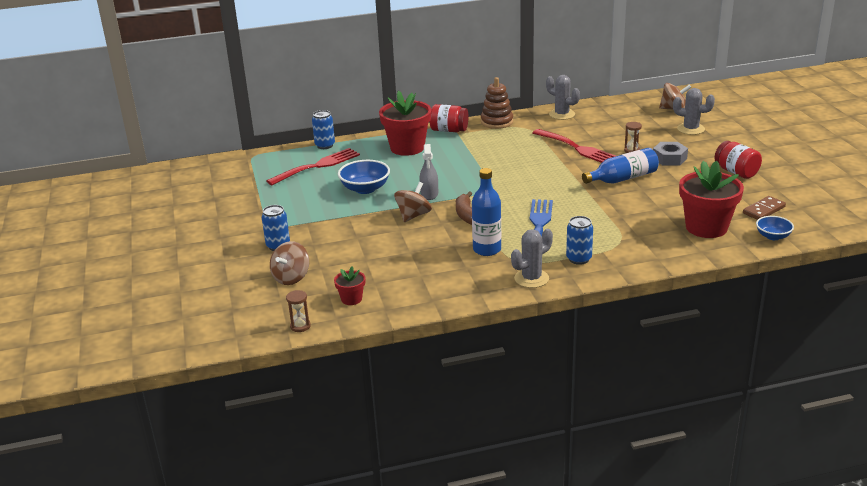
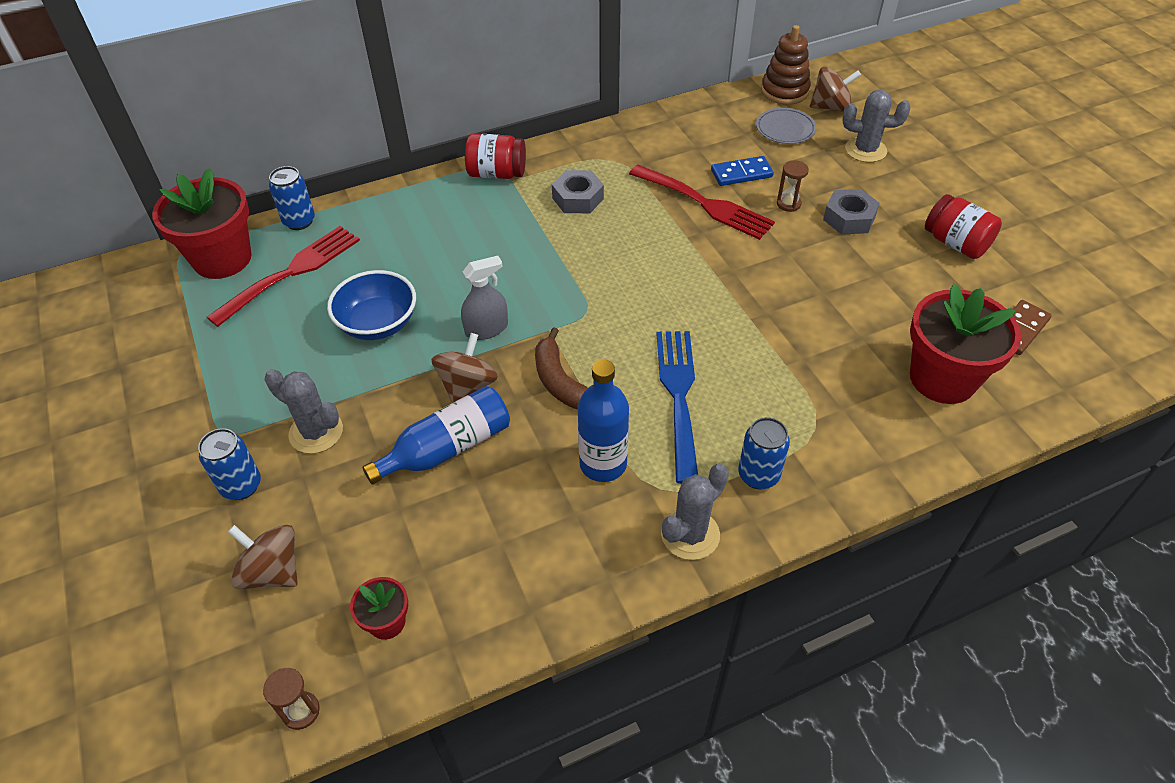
camera: 10 degrees left, 20 degrees up
brown spinning top [270,241,309,285] -> brown spinning top turned 105 degrees clockwise [228,525,298,589]
red flower pot [379,91,431,156] -> red flower pot moved to [152,168,252,279]
grey spray bottle [419,144,438,200] -> grey spray bottle turned 105 degrees counterclockwise [461,256,508,340]
brown stacking toy [481,77,513,129] -> brown stacking toy moved to [761,25,811,105]
grey cactus [546,75,580,120] -> grey cactus moved to [265,369,343,454]
blue bottle [582,148,659,184] -> blue bottle moved to [362,386,510,485]
blue bowl [756,216,794,240] -> none
none -> grey nut [552,170,604,213]
none -> blue domino [711,156,774,186]
none -> grey plate [756,108,816,144]

